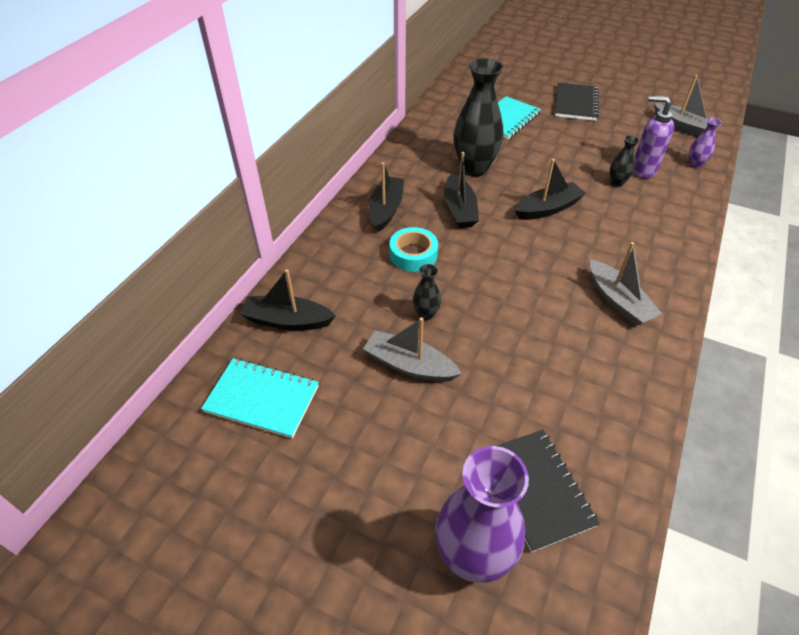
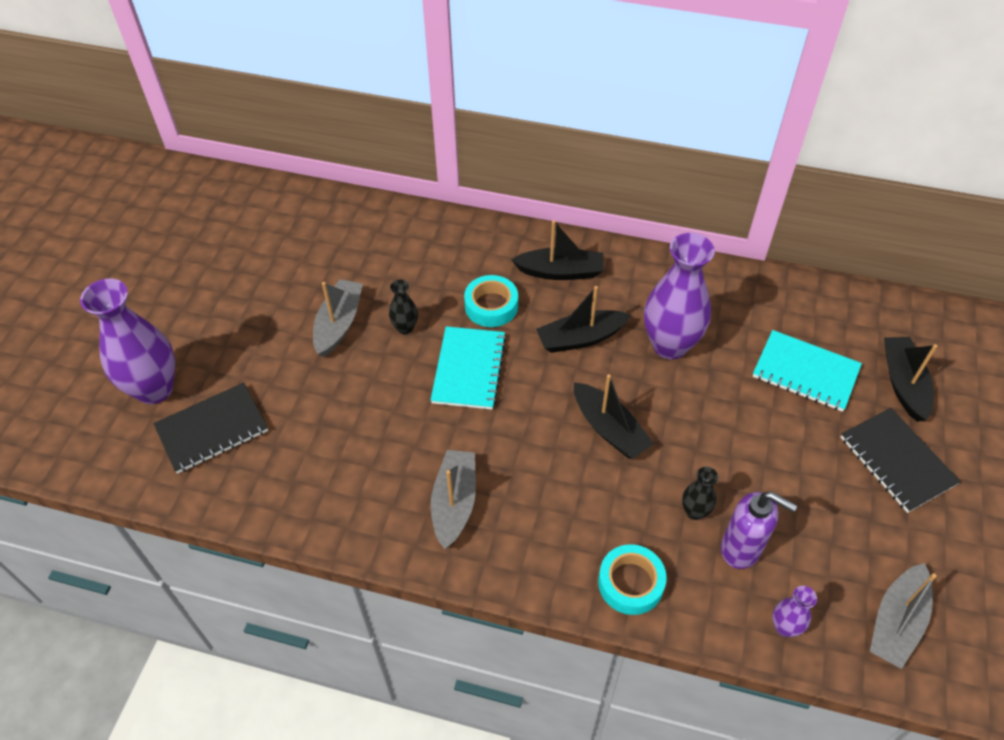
camera: 80 degrees right, 5 degrees up
turquoise notebook [201,358,319,439] -> turquoise notebook moved to [431,326,507,410]
black boat [240,269,336,330] -> black boat moved to [884,337,937,422]
black vase [453,58,503,177] -> purple vase [644,233,715,359]
black notebook [555,83,599,121] -> black notebook turned 60 degrees clockwise [841,408,961,513]
grey boat [590,242,662,326] -> grey boat turned 135 degrees clockwise [431,450,476,549]
purple soap dispenser [633,96,674,178] -> purple soap dispenser turned 105 degrees clockwise [721,492,797,569]
none -> turquoise tape [598,544,667,615]

